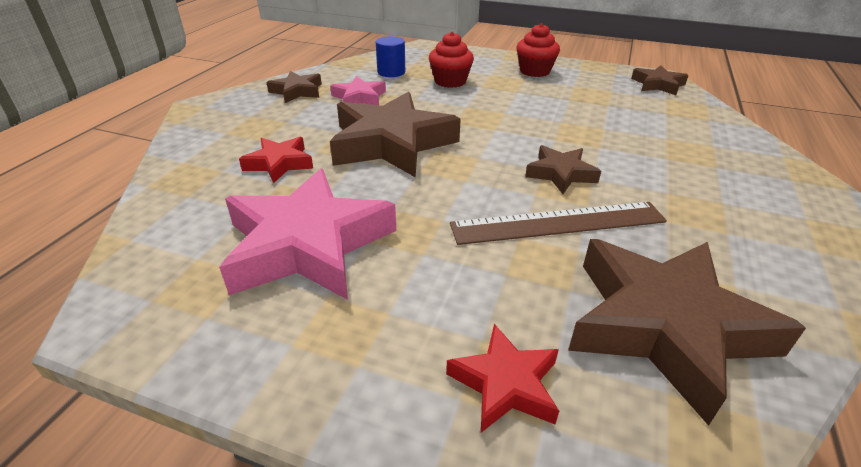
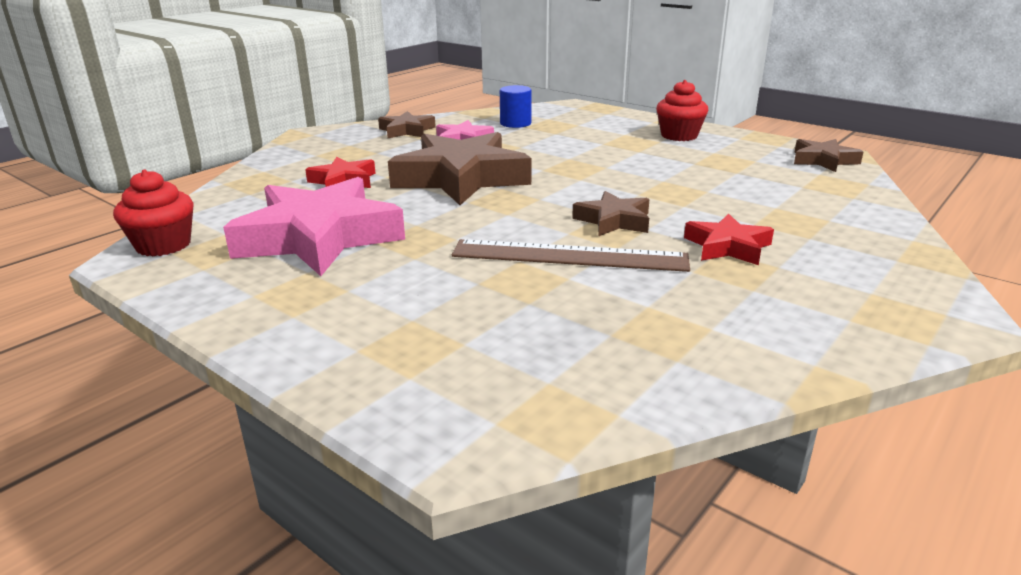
camera: 20 degrees right, 10 degrees down
red cupcake [429,32,474,88] -> red cupcake moved to [113,170,194,256]
red star [446,324,559,433] -> red star moved to [684,213,774,265]
brown star [568,239,806,426] -> none

